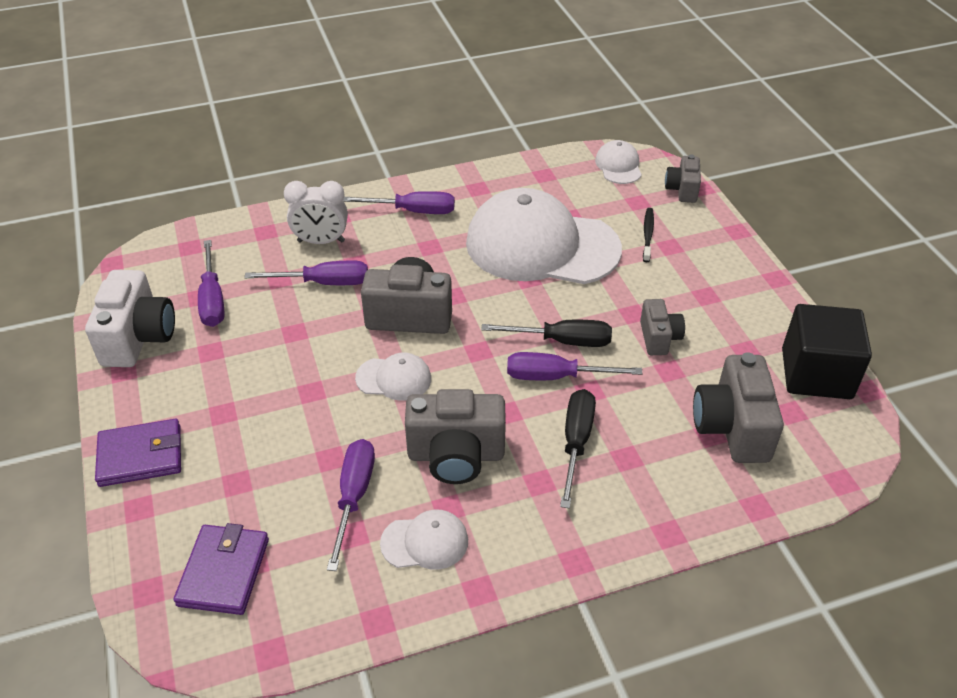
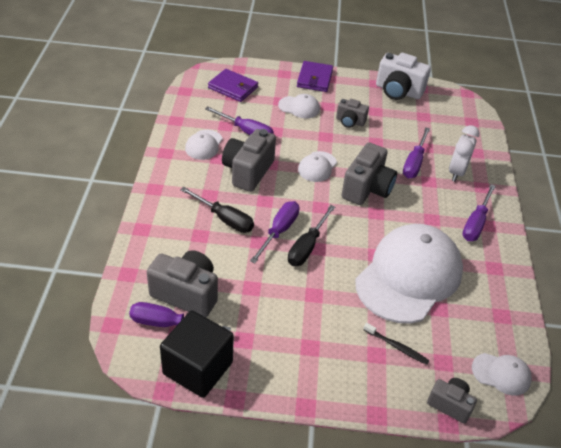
camera: 110 degrees right, 0 degrees up
purple screwdriver [198,240,224,327] -> purple screwdriver moved to [129,302,231,331]
grey camera [640,299,685,355] -> grey camera moved to [336,99,369,128]
none -> white cap [278,94,320,118]

